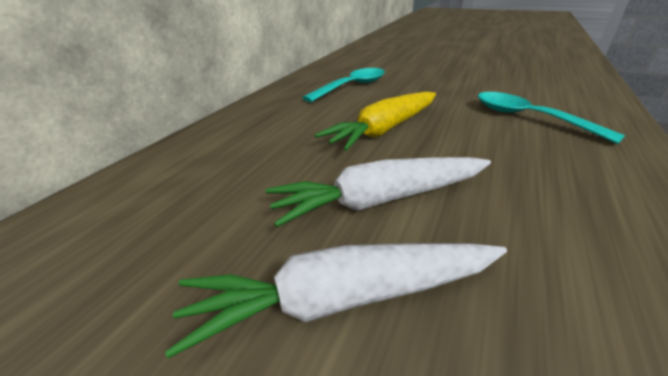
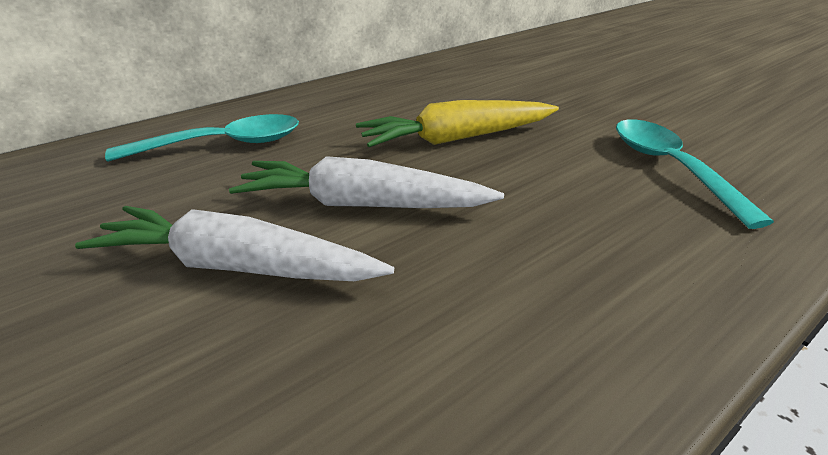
camera: 25 degrees right, 0 degrees up
turquoise spoon [302,68,385,102] -> turquoise spoon moved to [105,114,299,162]

